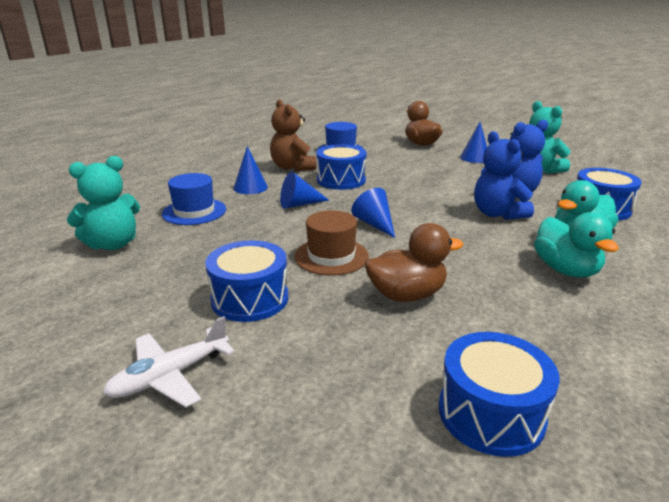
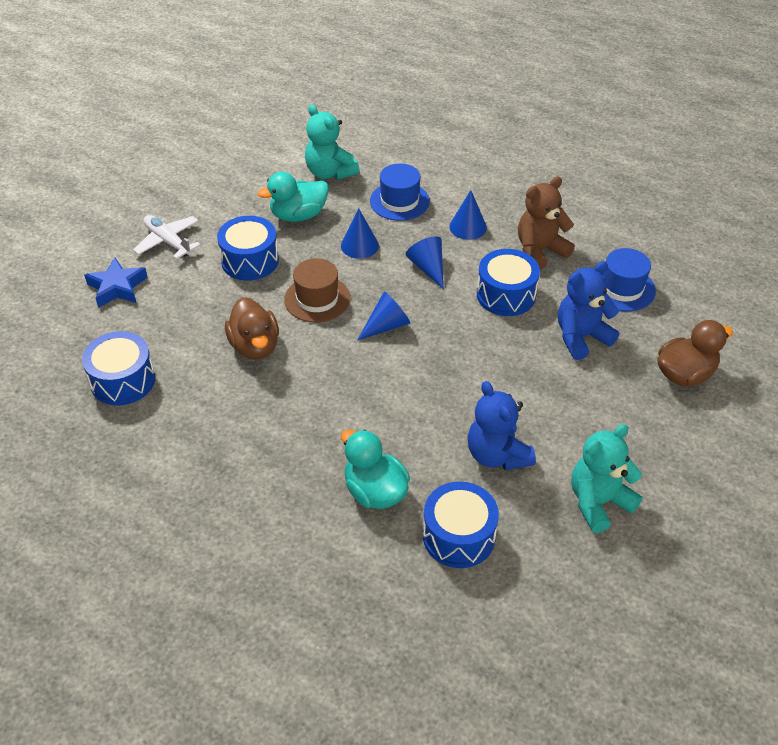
camera: 85 degrees right, 20 degrees up
blue cone [460,122,487,163] -> blue cone moved to [341,209,379,259]
blue teddy bear [474,131,534,220] -> blue teddy bear moved to [558,261,619,360]
turquoise duck [534,212,619,277] -> turquoise duck moved to [257,172,329,222]
none -> blue star [84,257,148,308]

